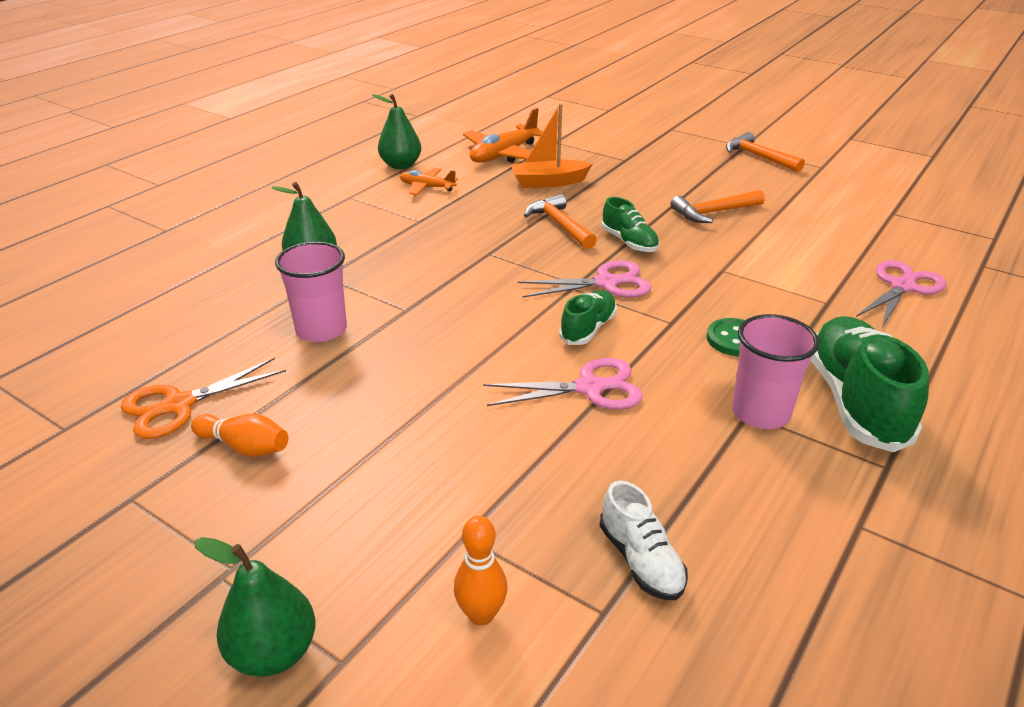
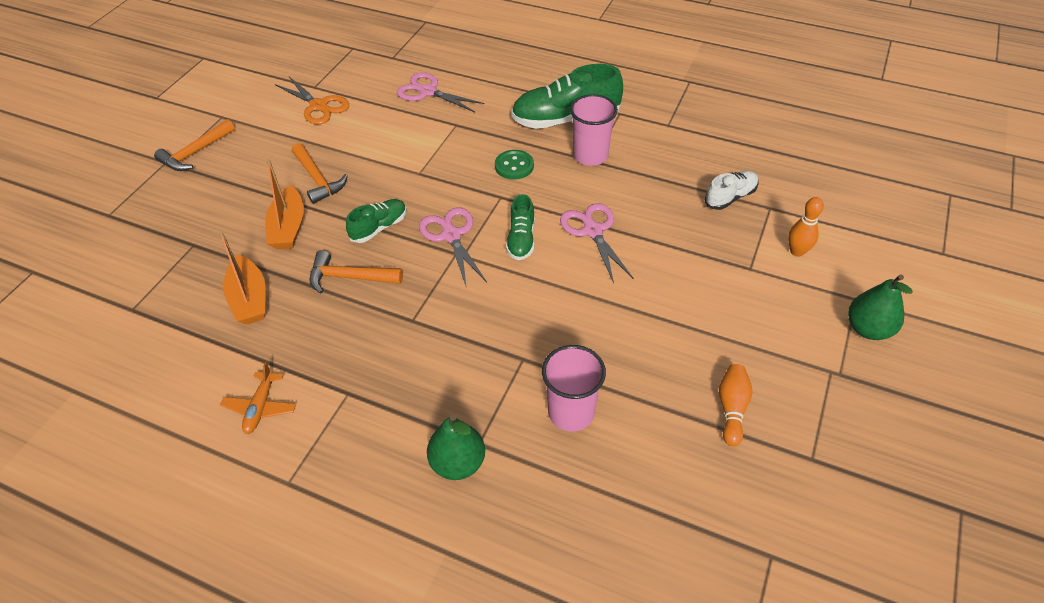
camera: 100 degrees left, 15 degrees up
orange scissors [121,357,286,439] -> orange scissors moved to [275,77,349,125]
green pear [372,94,421,169] -> none
orange plane [463,108,543,163] -> none
orange hammer [524,194,597,249] -> orange hammer turned 45 degrees clockwise [309,250,403,294]
green shoe [559,290,617,345] -> green shoe turned 105 degrees counterclockwise [506,194,535,260]
none -> orange boat [265,159,304,249]

